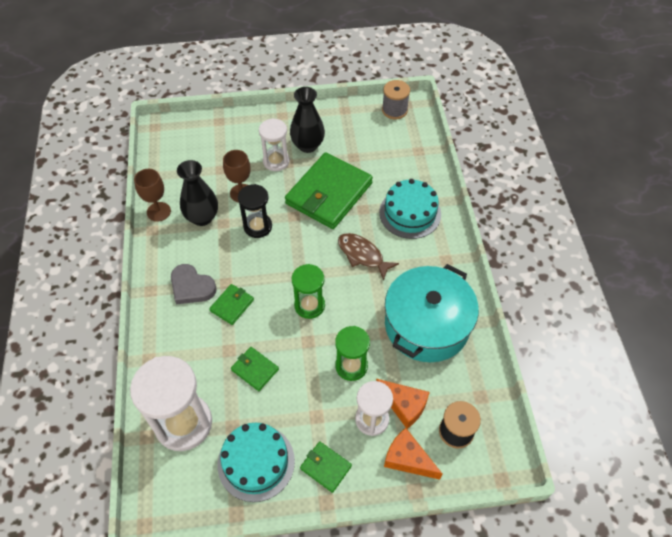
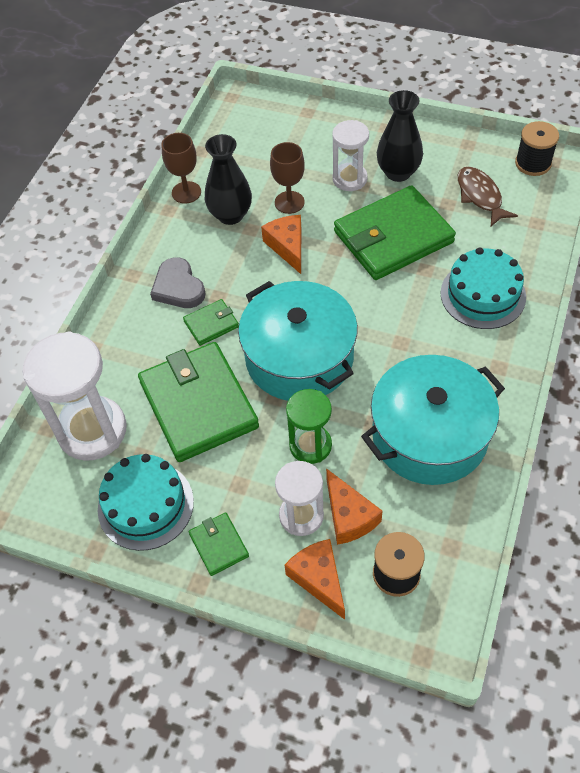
camera: 30 degrees right, 0 degrees up
green wallet [231,347,279,391] -> green wallet [138,342,259,462], size x2.25
black hourglass [238,184,272,238] -> orange cheese [261,215,301,274]
green hourglass [292,264,325,319] -> turquoise pot [238,281,358,401]
brown fish [338,233,399,280] -> brown fish moved to [458,166,518,226]
grey spool [382,80,410,119] -> black spool [515,121,559,176]

